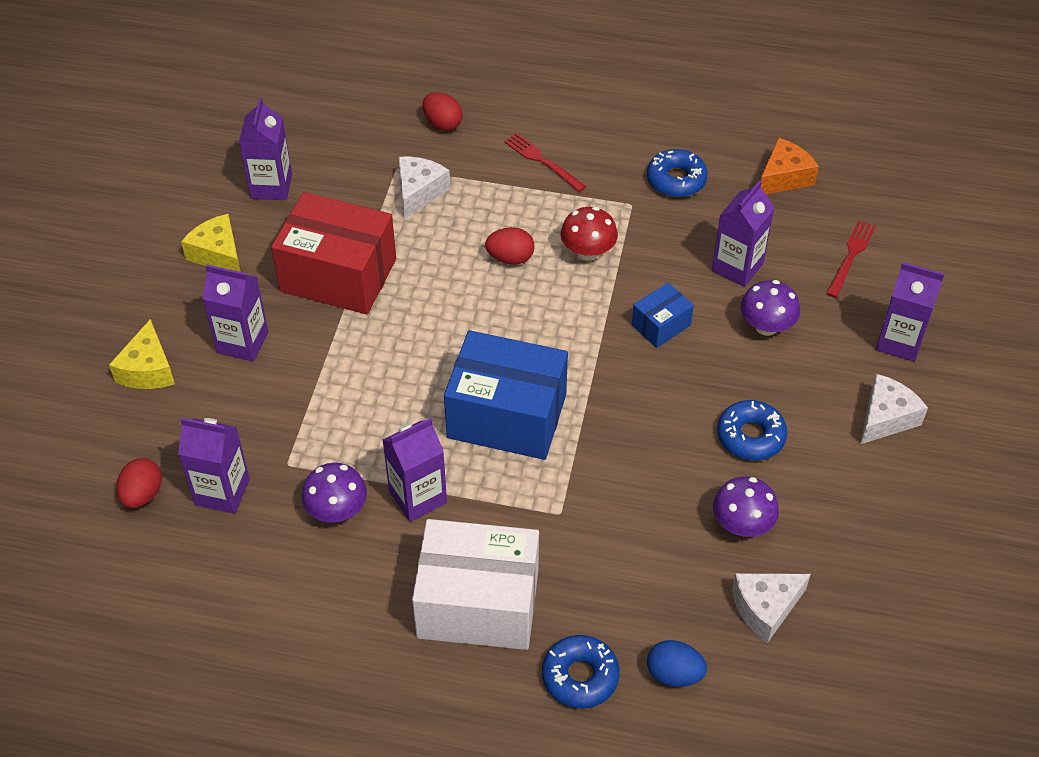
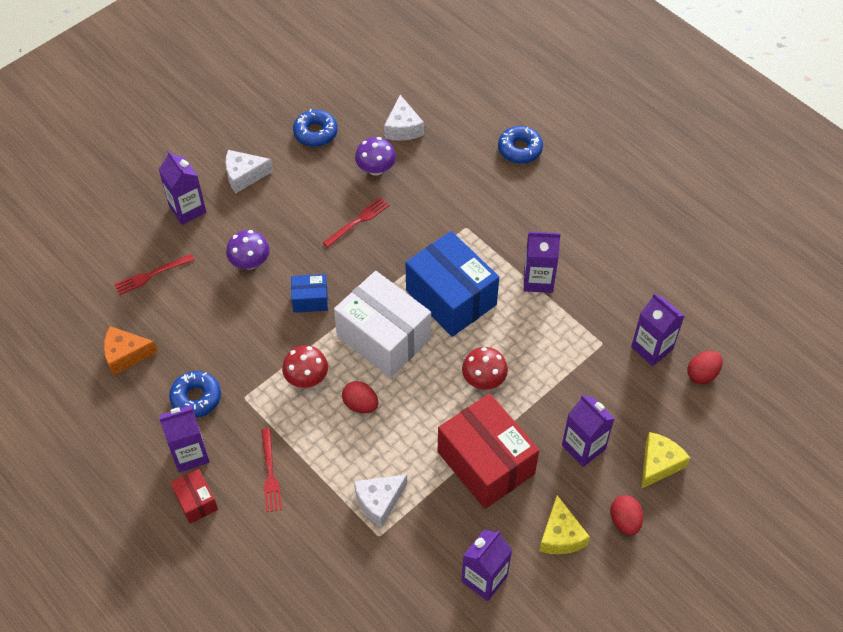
camera: 145 degrees left, 5 degrees up
purple mushroom [301,463,367,523] -> none
white box [412,519,539,650] -> white box moved to [334,271,431,378]
red egg [423,92,463,131] -> red egg moved to [610,495,643,535]
blue egg [647,640,707,687] -> none
purple carton [712,180,774,287] -> purple carton moved to [159,405,209,472]
blue donut [717,400,787,460] -> blue donut moved to [293,109,338,147]
white cheese [732,573,811,643] -> white cheese turned 75 degrees clockwise [384,95,424,141]
none -> red box [171,469,218,524]
none -> red fork [323,197,389,248]
none -> red mushroom [462,347,508,390]

